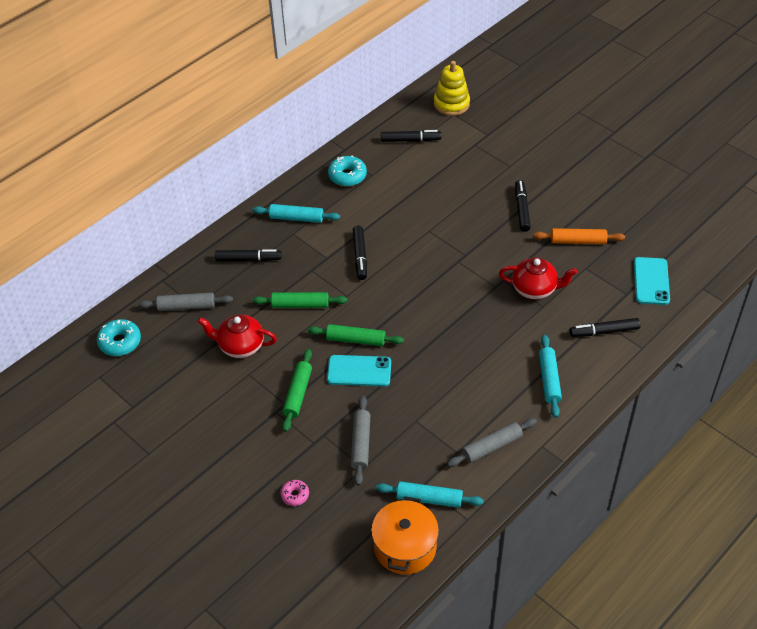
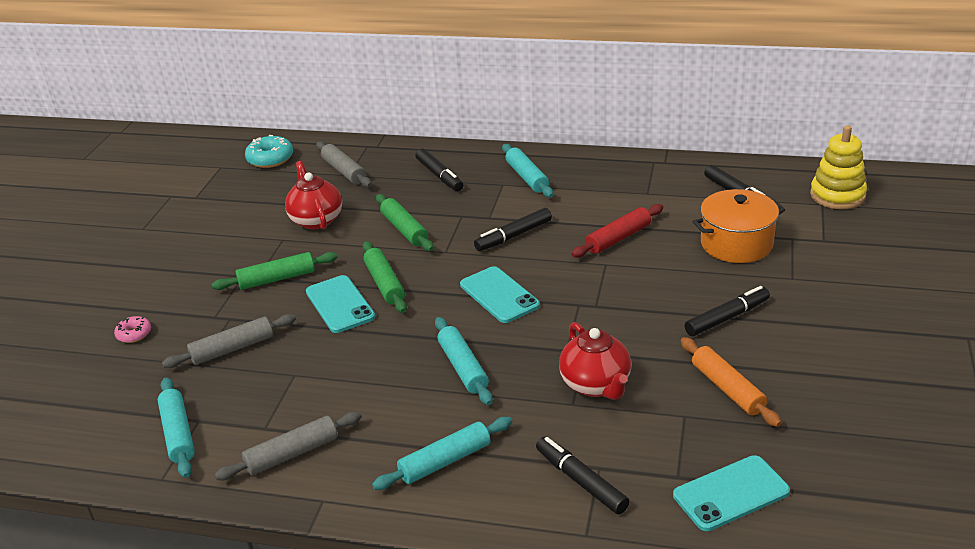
camera: 60 degrees right, 15 degrees down
turquoise donut [328,155,367,186] -> none
orange pot [371,496,439,575] -> orange pot moved to [693,189,785,263]
grey rolling pin [447,418,537,467] -> grey rolling pin turned 60 degrees counterclockwise [214,411,362,480]
none -> turquoise rolling pin [435,317,493,405]
none -> turquoise phone [460,266,540,323]
none -> red rolling pin [572,204,663,258]

